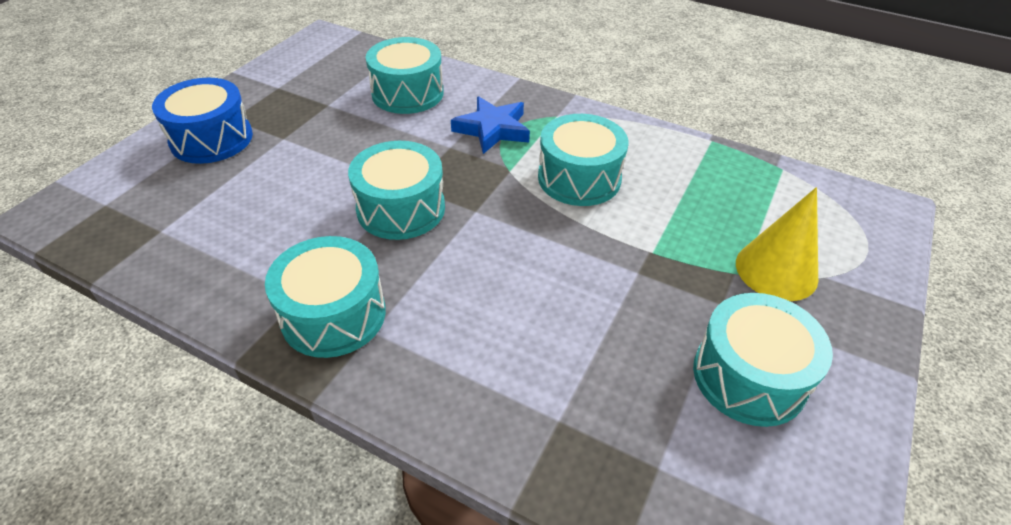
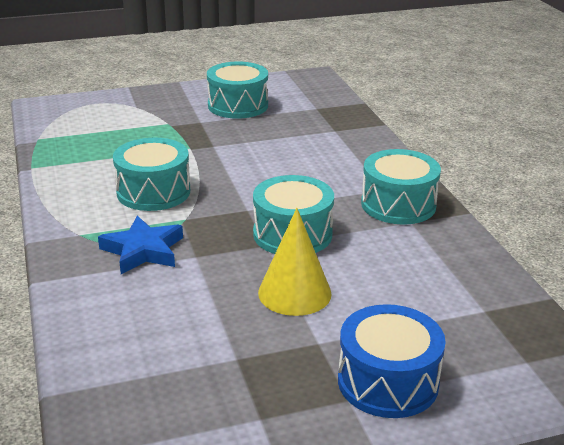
camera: 135 degrees left, 15 degrees down
turquoise drum [366,37,444,114] -> none
yellow cone [736,187,818,301] -> yellow cone moved to [258,208,331,316]

